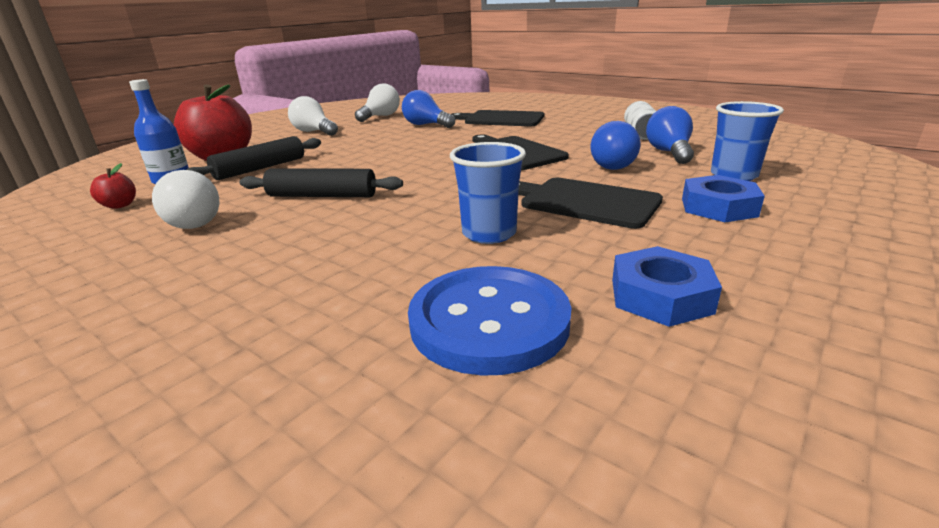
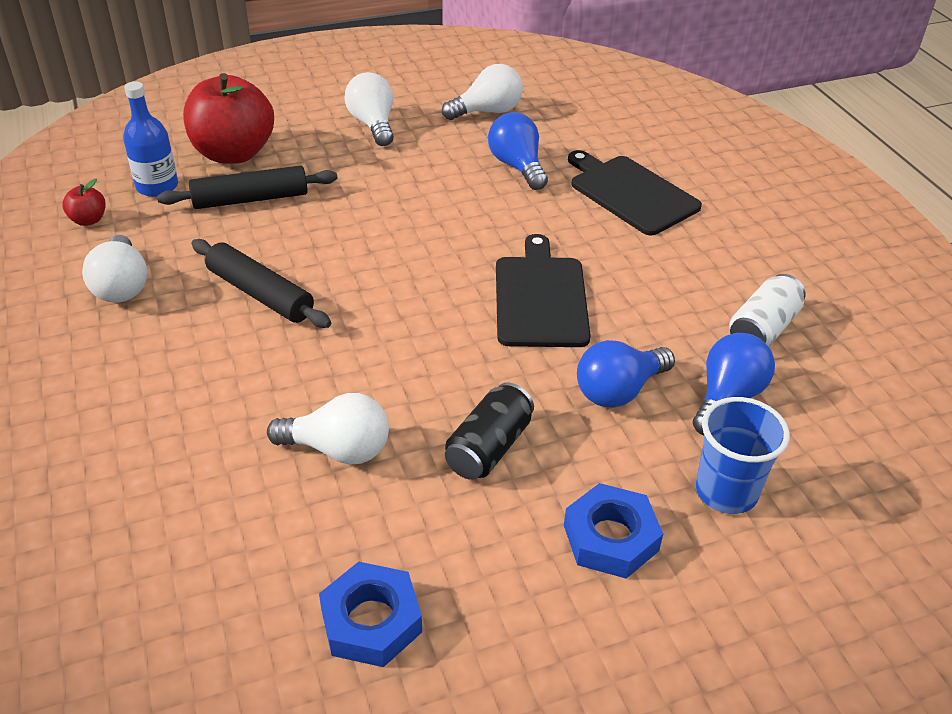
camera: 30 degrees right, 15 degrees up
blue button [408,266,571,376] -> none
blue cup [450,142,526,244] -> white light bulb [267,393,389,465]
black cutting board [518,178,663,229] -> black can [445,382,534,480]

